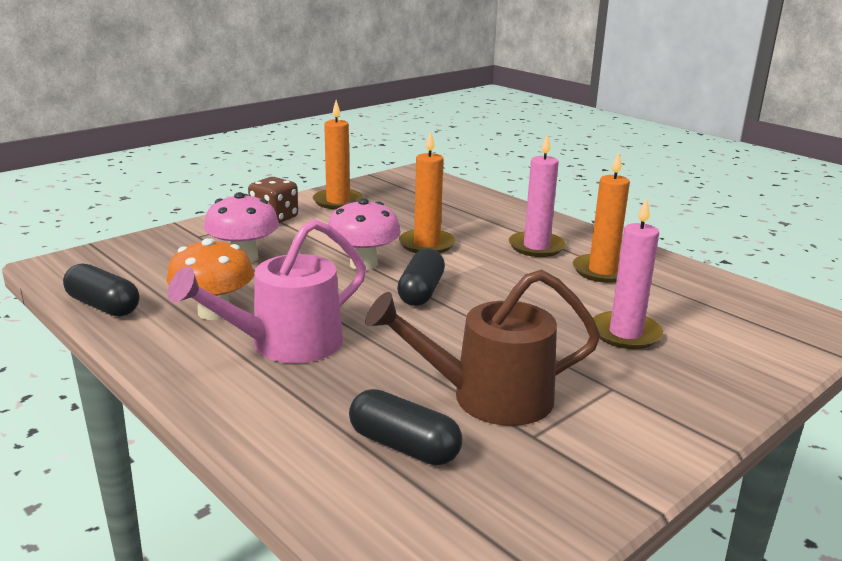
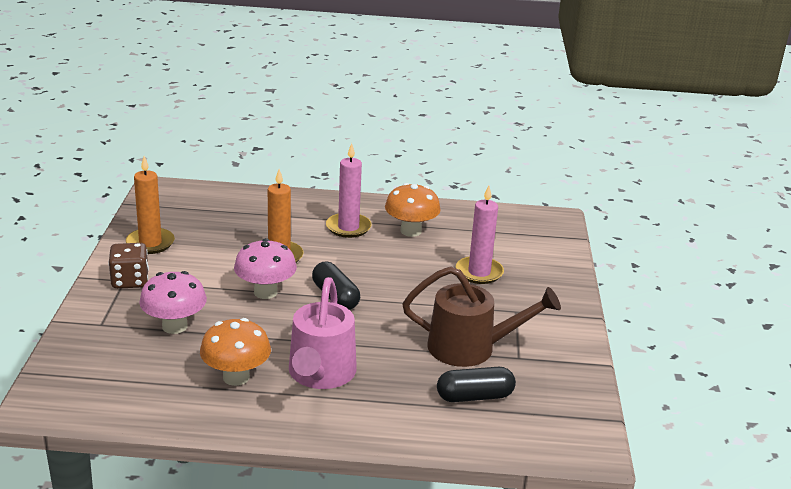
camera: 45 degrees left, 5 degrees up
black capsule [63,263,139,317] -> none
brown watering can [365,270,600,426] -> brown watering can turned 120 degrees counterclockwise [402,266,561,367]
orange candle [573,152,630,283] -> orange mushroom [385,183,441,237]

